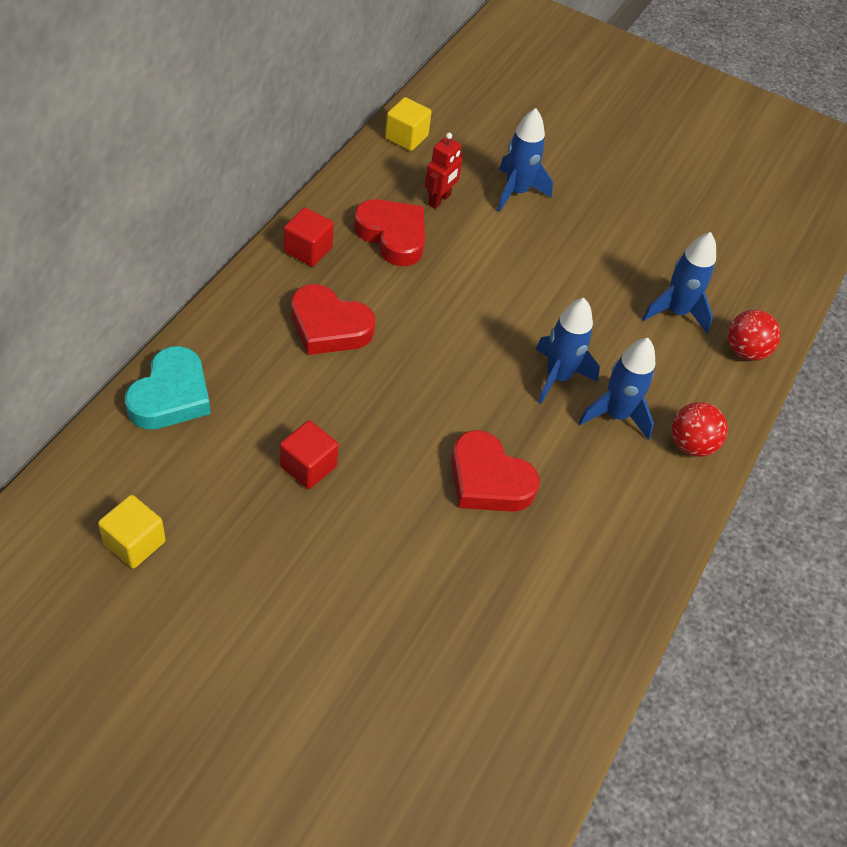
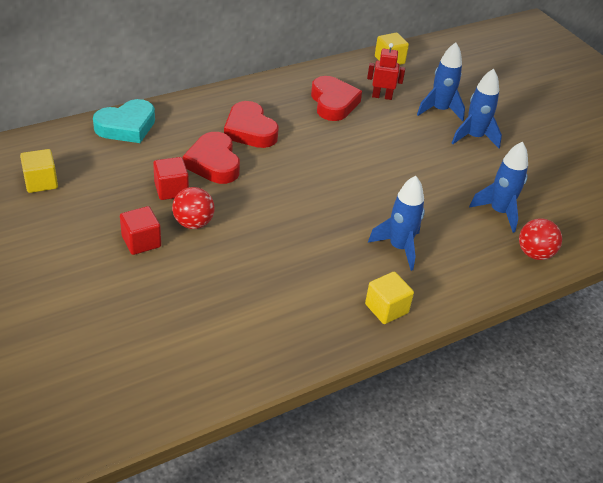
camera: 35 degrees right, 10 degrees down
red cube [284,207,334,267] -> red cube moved to [120,206,161,255]
red robot [425,133,463,209] -> red robot turned 150 degrees counterclockwise [367,43,405,100]
red heart [451,430,540,512] -> red heart moved to [183,132,240,184]
blue rocket [536,298,600,404] -> blue rocket moved to [452,69,502,148]
red ball [672,402,728,457] -> red ball moved to [172,187,215,229]
none -> yellow cube [365,272,414,324]

